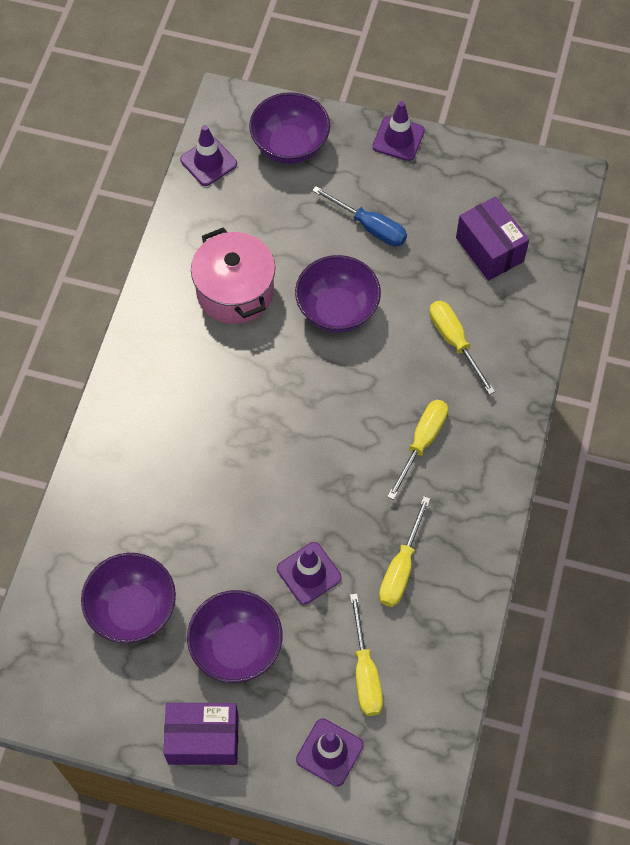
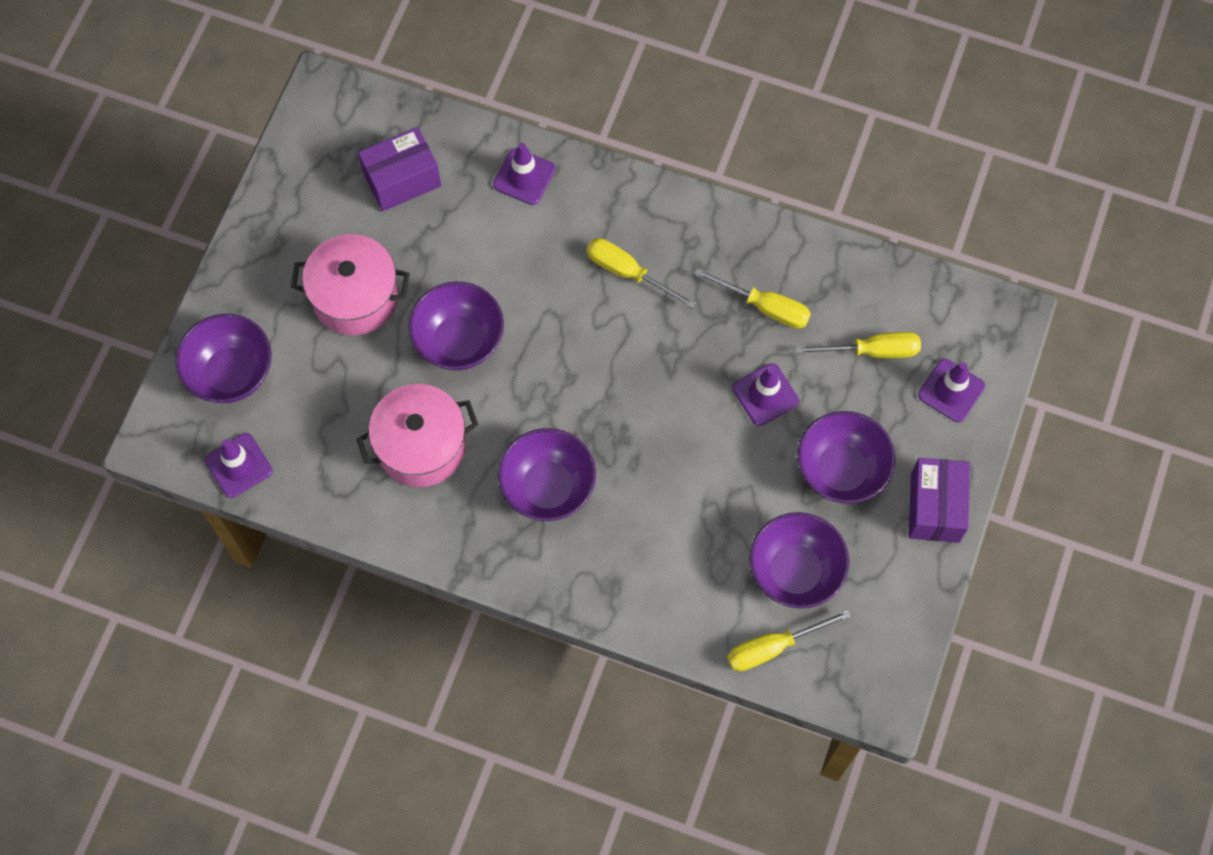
camera: 85 degrees left, 5 degrees up
blue screwdriver [312,186,407,246] -> pink pot [291,234,410,335]
purple traffic cone [372,101,425,161] -> purple traffic cone moved to [493,143,555,205]
yellow screwdriver [429,301,495,395] -> yellow screwdriver moved to [727,609,851,671]
none -> purple bowl [498,428,596,521]

